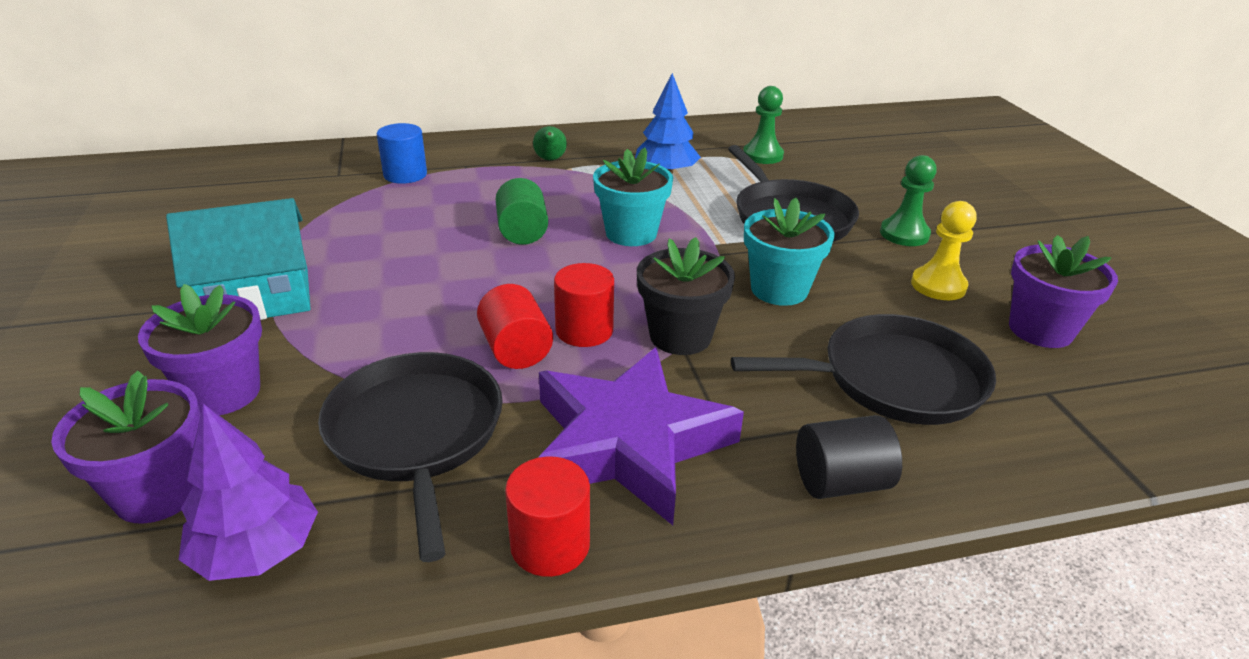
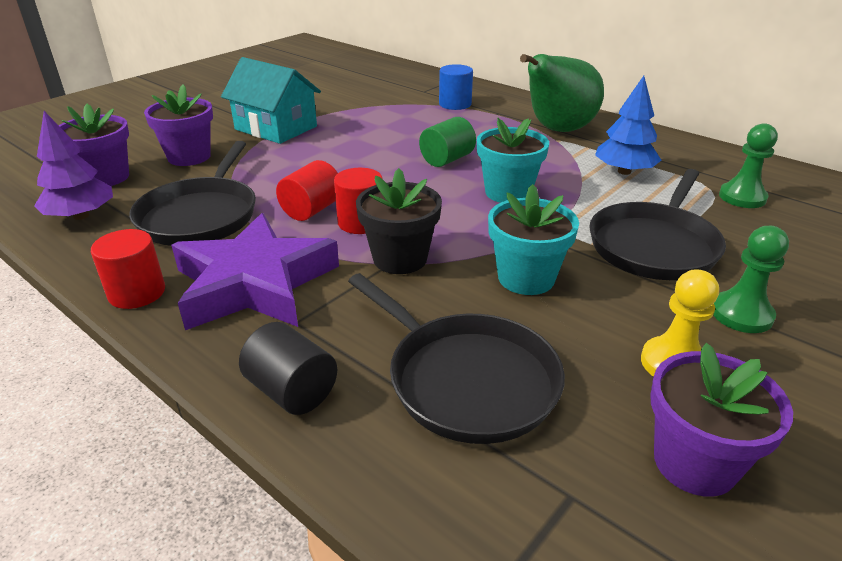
camera: 55 degrees right, 0 degrees up
black pan [318,352,503,562] -> black pan turned 150 degrees clockwise [129,141,256,246]
green pear [533,126,567,160] -> green pear [520,54,604,132], size x2.42

